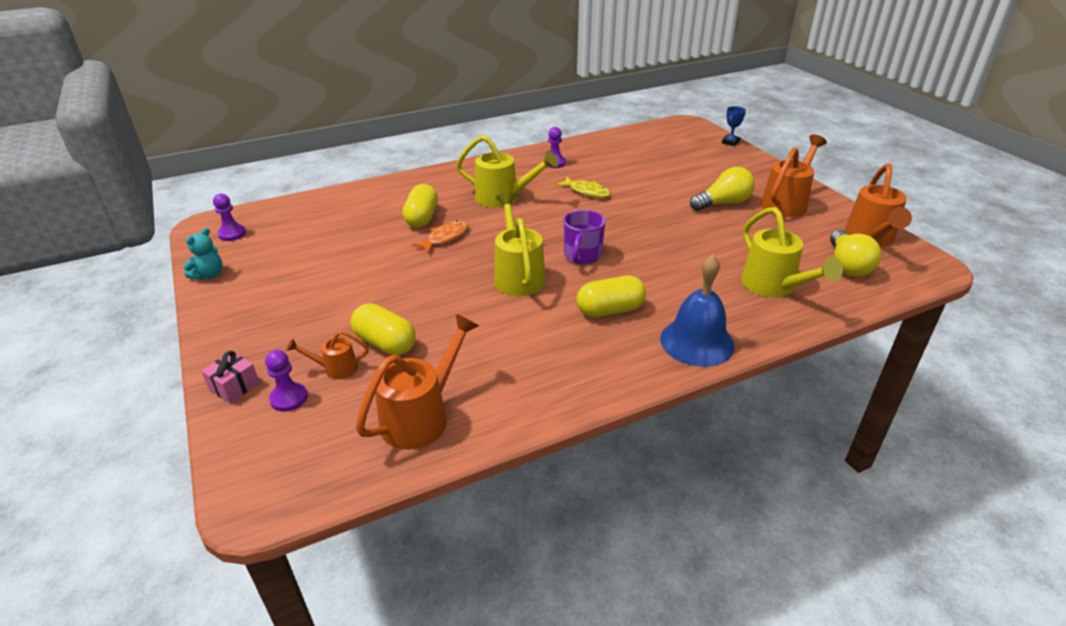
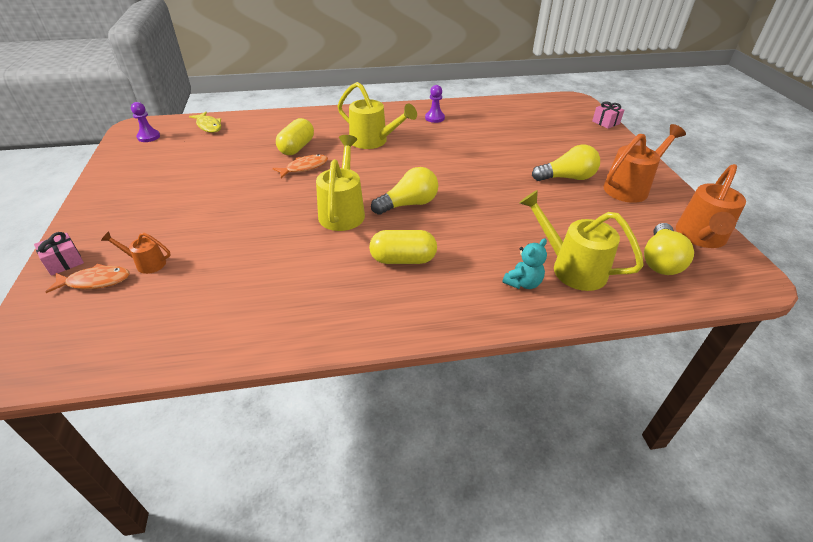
camera: 15 degrees right, 5 degrees up
turquoise teddy bear [183,228,223,280] -> turquoise teddy bear moved to [502,238,547,289]
purple pawn [265,350,308,412] -> orange fish [46,264,130,293]
yellow capsule [350,303,416,355] -> none
orange watering can [356,314,479,450] -> none
yellow fish [556,176,611,198] -> yellow fish moved to [189,112,221,133]
purple mug [563,210,605,265] -> yellow light bulb [371,167,438,215]
blue bell [660,255,735,367] -> none
blue trophy [722,106,746,146] -> pink gift [592,101,624,129]
yellow watering can [741,207,843,298] -> yellow watering can turned 135 degrees clockwise [519,190,644,291]

